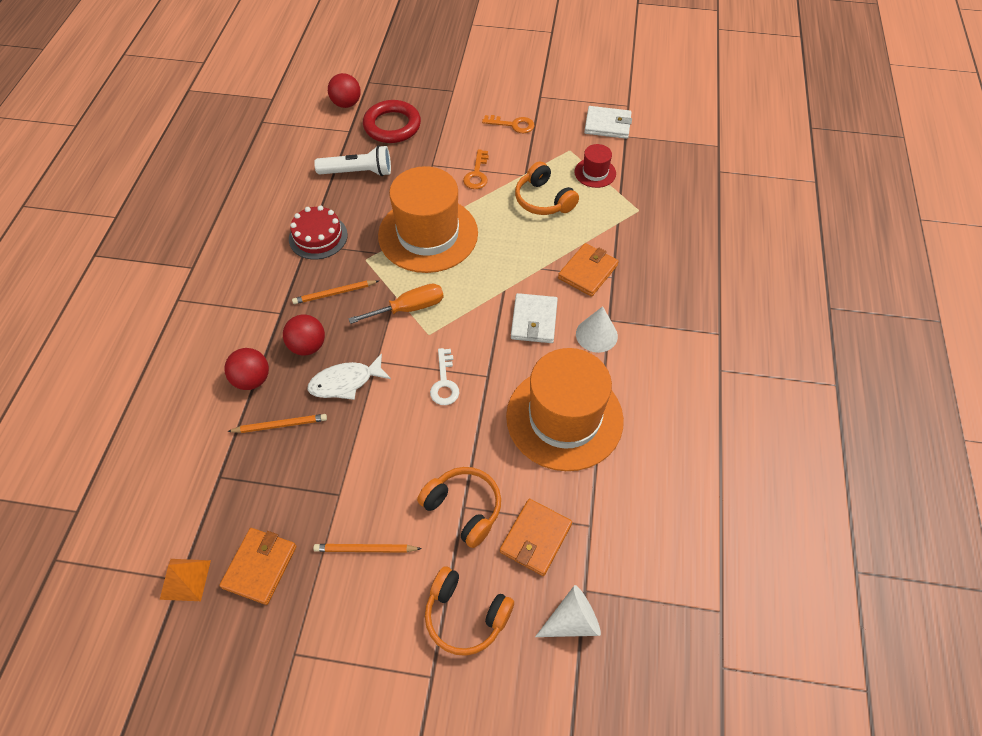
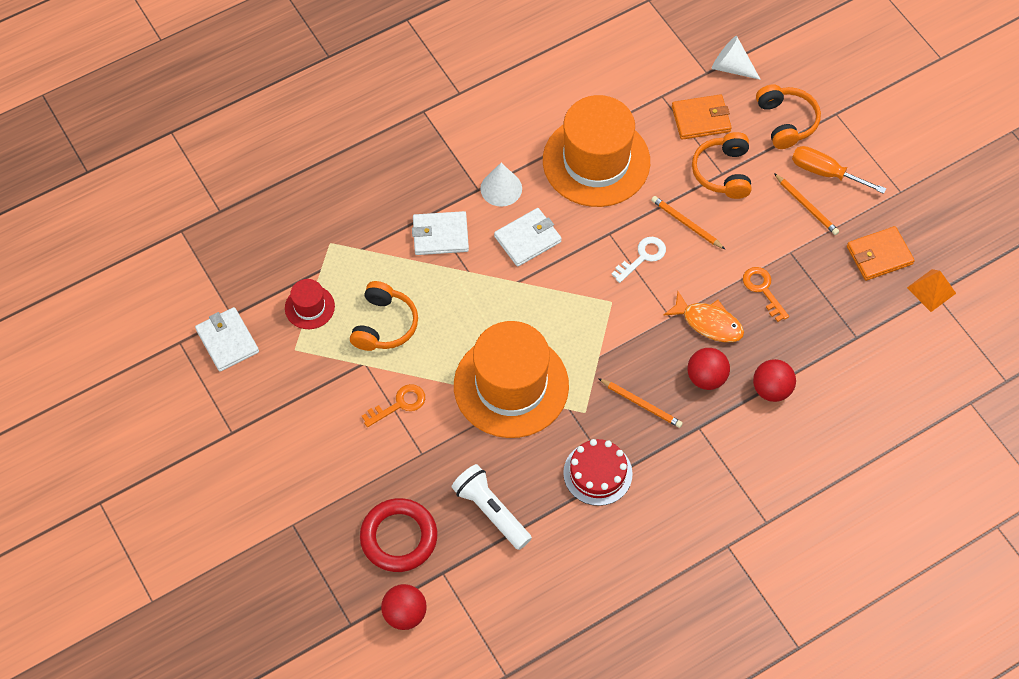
camera: 130 degrees left, 5 degrees up
orange pencil [227,414,327,433] -> orange pencil moved to [651,196,725,249]
white fish [308,353,391,400] -> orange fish [664,291,744,342]
orange screwdriver [348,284,444,324] -> orange screwdriver moved to [792,146,886,194]
orange key [482,115,534,133] -> orange key moved to [743,267,789,322]
orange wallet [558,243,619,297] -> white wallet [412,211,469,255]

